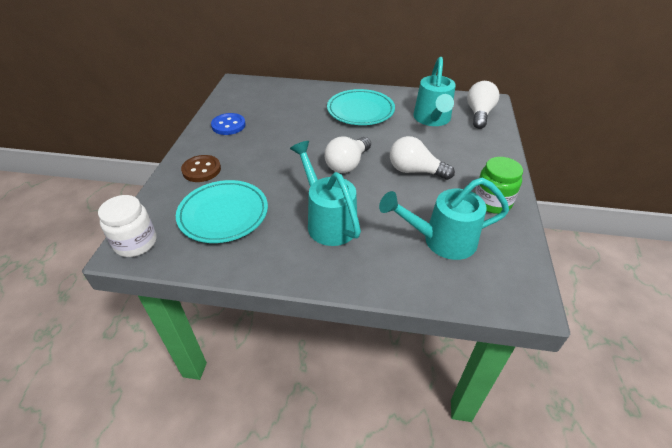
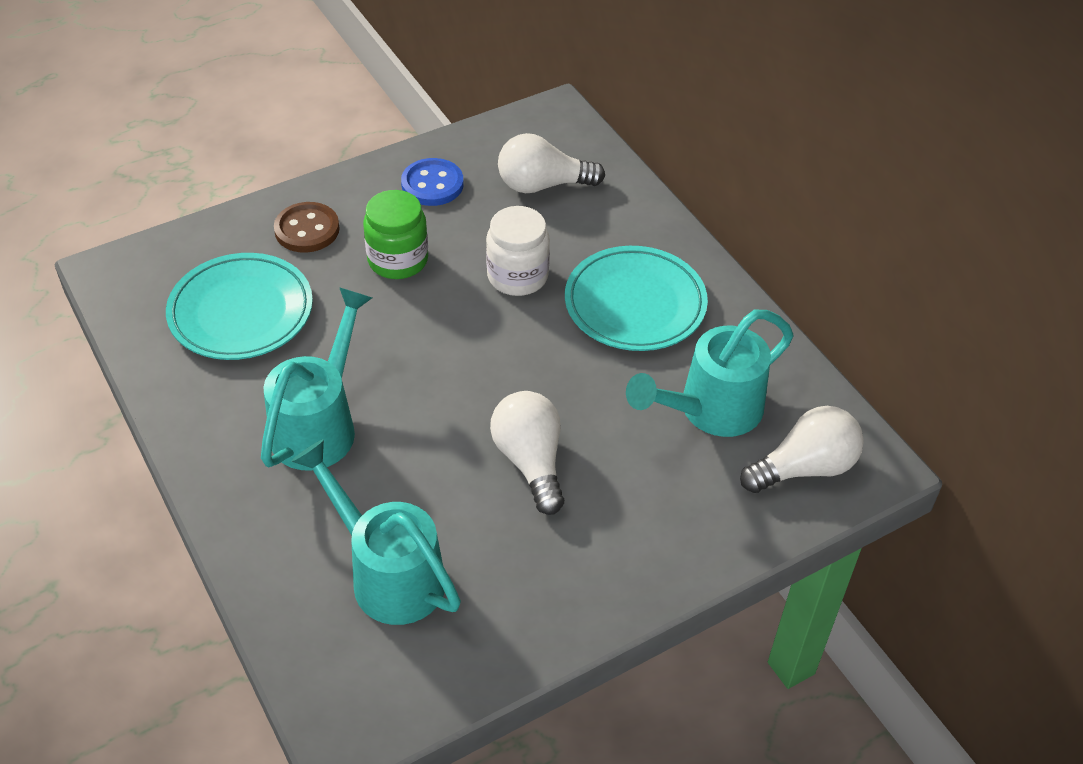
camera: 50 degrees right, 5 degrees up
white jar [98,195,157,257] -> white jar moved to [486,206,550,296]
white light bulb [325,137,371,173] -> white light bulb moved to [498,133,605,193]
green jar [475,157,523,214] -> green jar moved to [363,190,428,279]

